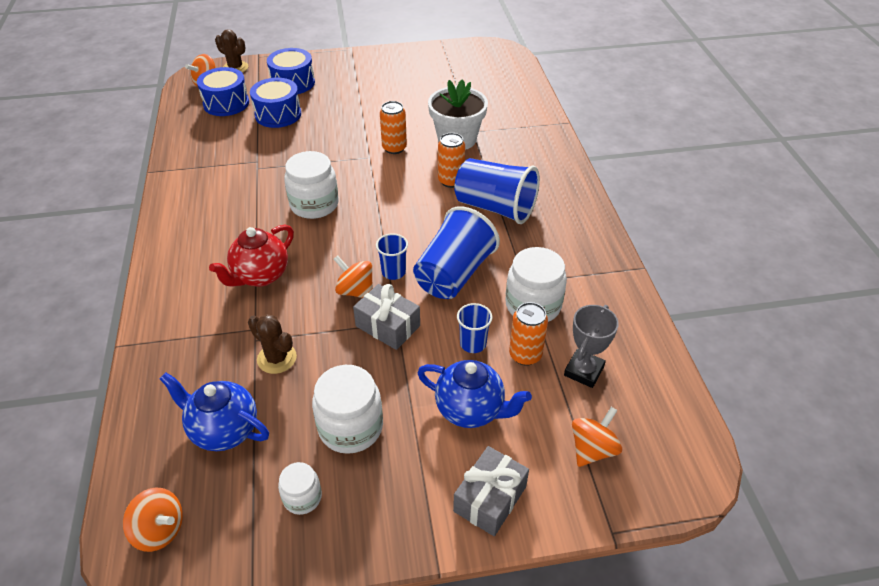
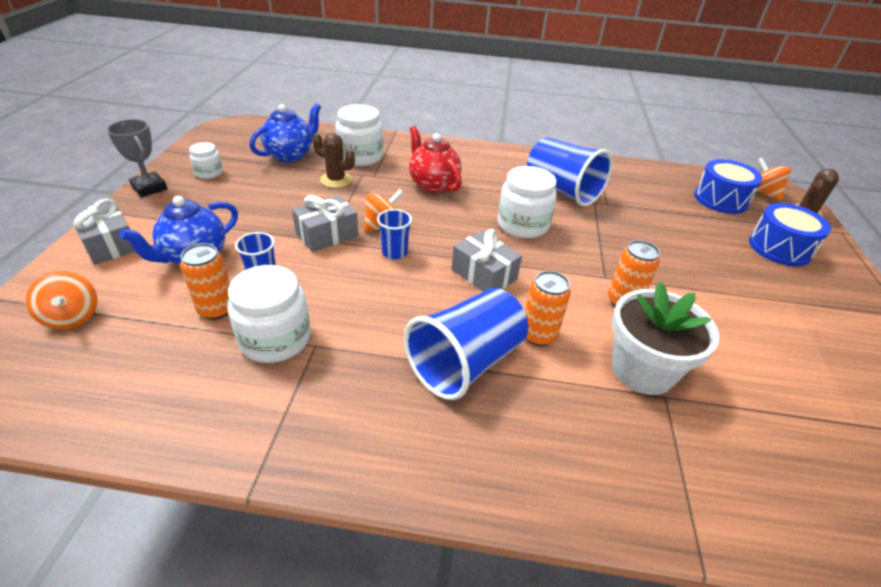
camera: 105 degrees right, 5 degrees down
orange spinning top [123,488,183,552] -> none
brown cactus [248,314,297,374] -> brown cactus turned 60 degrees clockwise [312,133,355,188]
blue drum [250,78,301,128] -> none
white jar [312,365,383,454] -> white jar moved to [335,104,383,166]
blue cup [413,206,500,299] -> blue cup moved to [527,137,613,207]
grey trophy [564,305,619,388] -> grey trophy moved to [107,119,167,197]
none -> grey gift [452,229,522,292]

